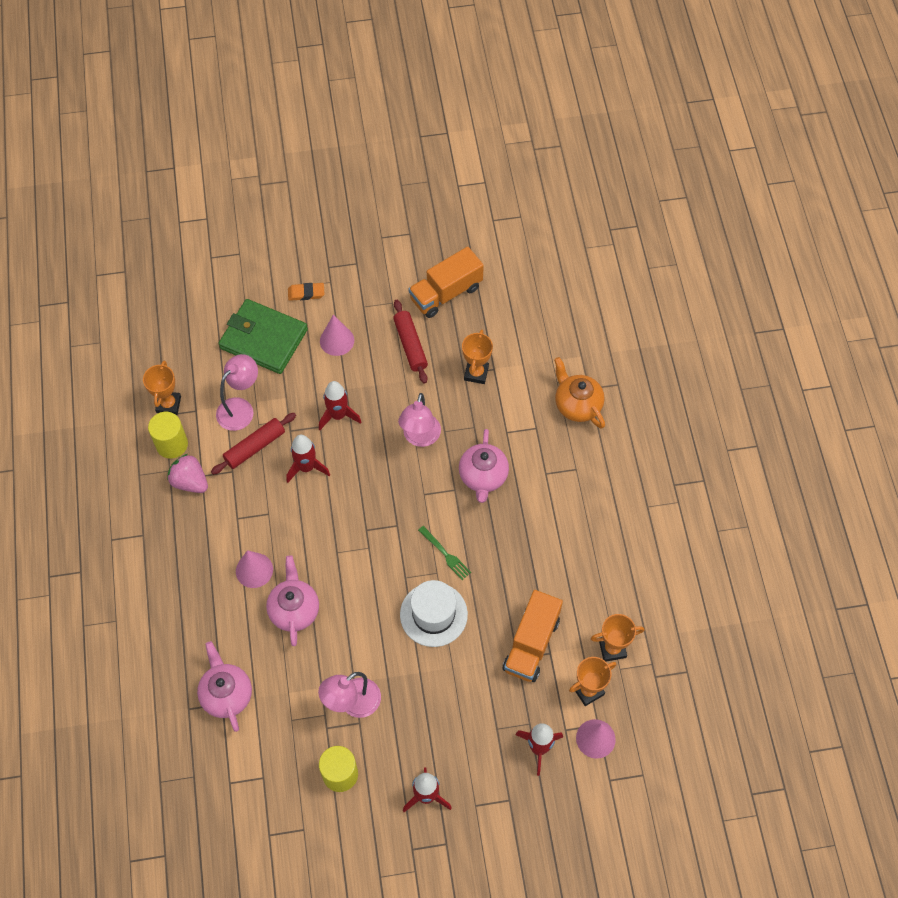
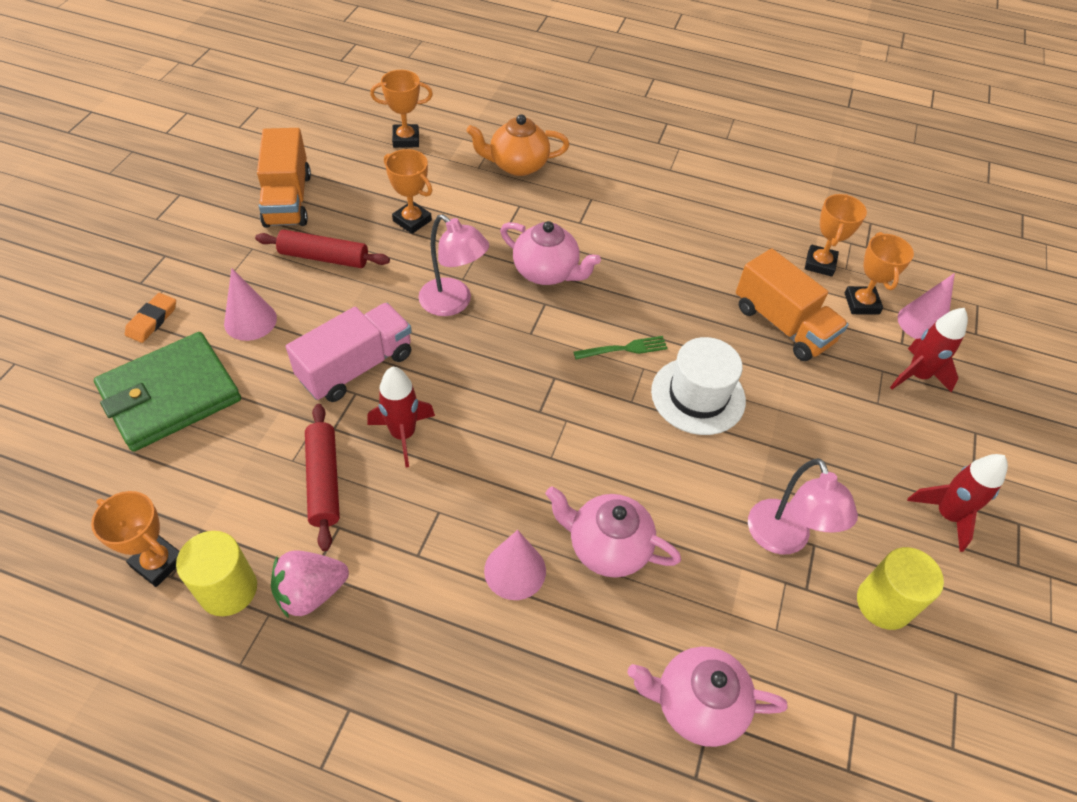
camera: 65 degrees left, 10 degrees down
pink lamp [216,354,258,431] -> none
red rocket [319,381,361,430] -> pink truck [286,303,412,402]
none -> orange trophy [370,70,433,148]

